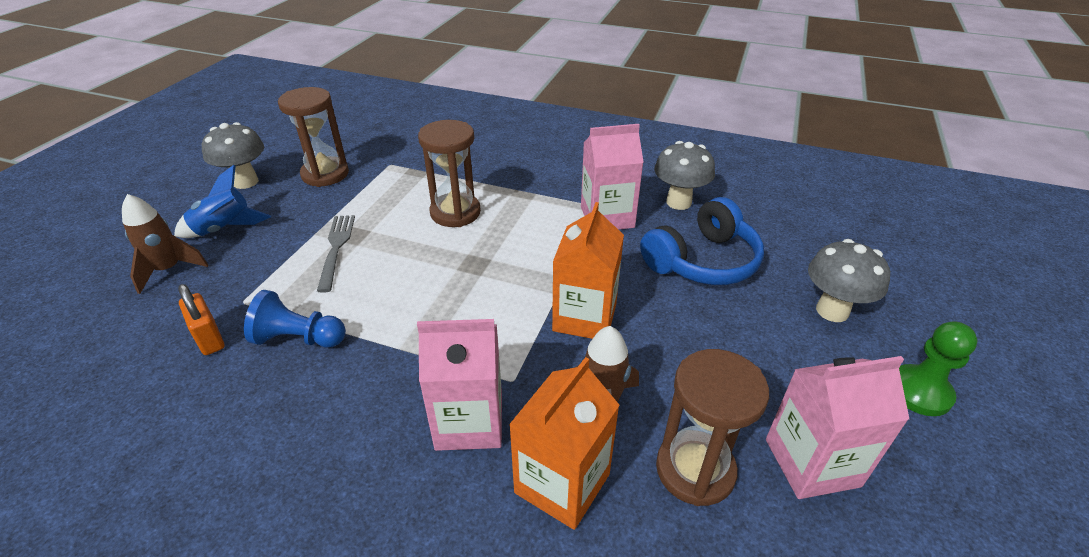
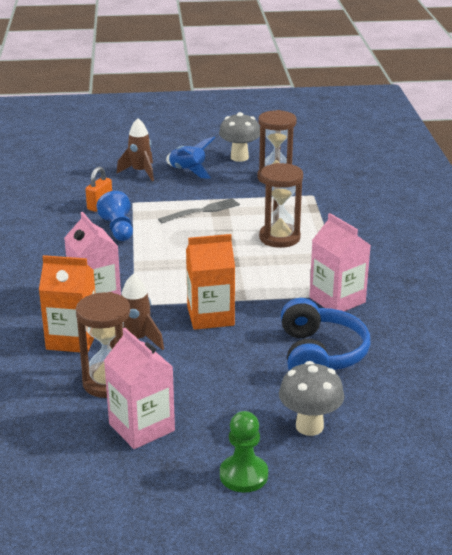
camera: 65 degrees right, 10 degrees down
blue headphones [640,197,764,285] -> blue headphones turned 120 degrees counterclockwise [281,298,370,370]
grey mushroom [654,141,715,210] -> none

